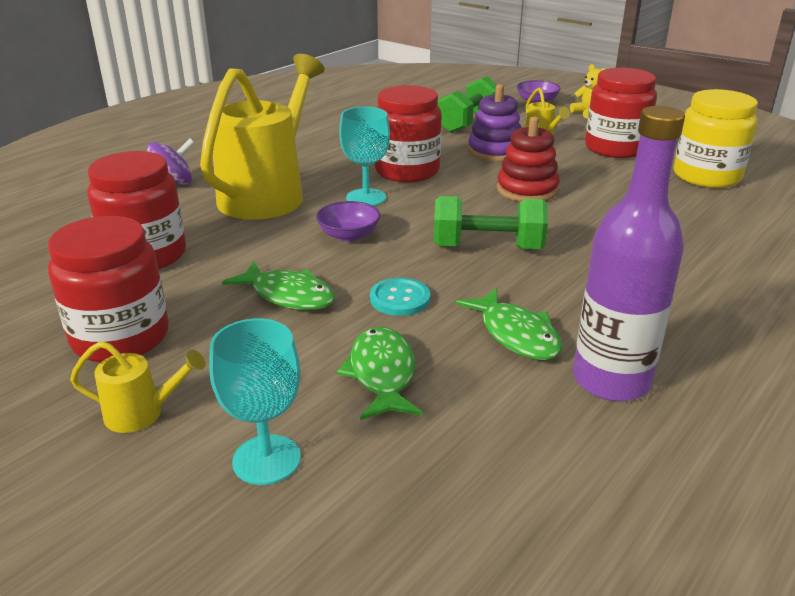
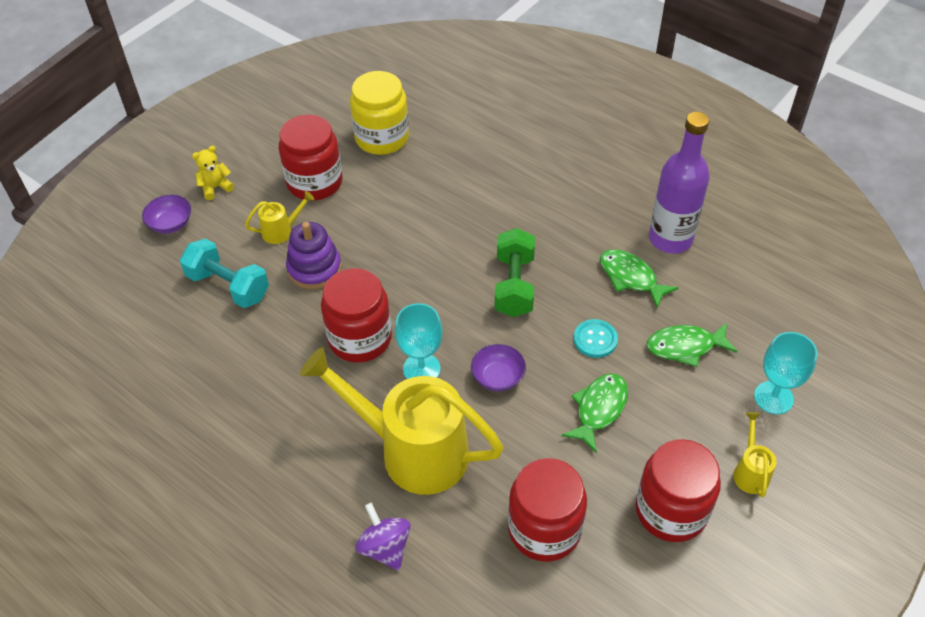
camera: 90 degrees left, 20 degrees up
green dumbbell [438,76,497,133] -> turquoise dumbbell [180,238,269,308]
green fish [455,288,563,360] -> green fish turned 105 degrees counterclockwise [600,249,679,308]
red stacking toy [497,117,560,202] -> none

